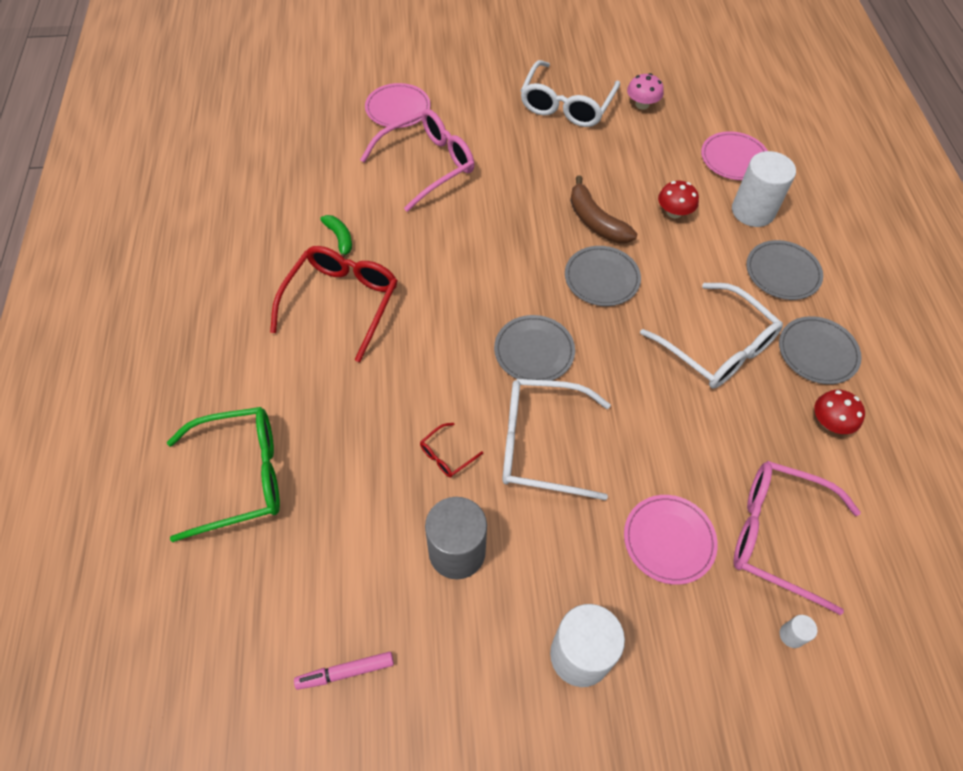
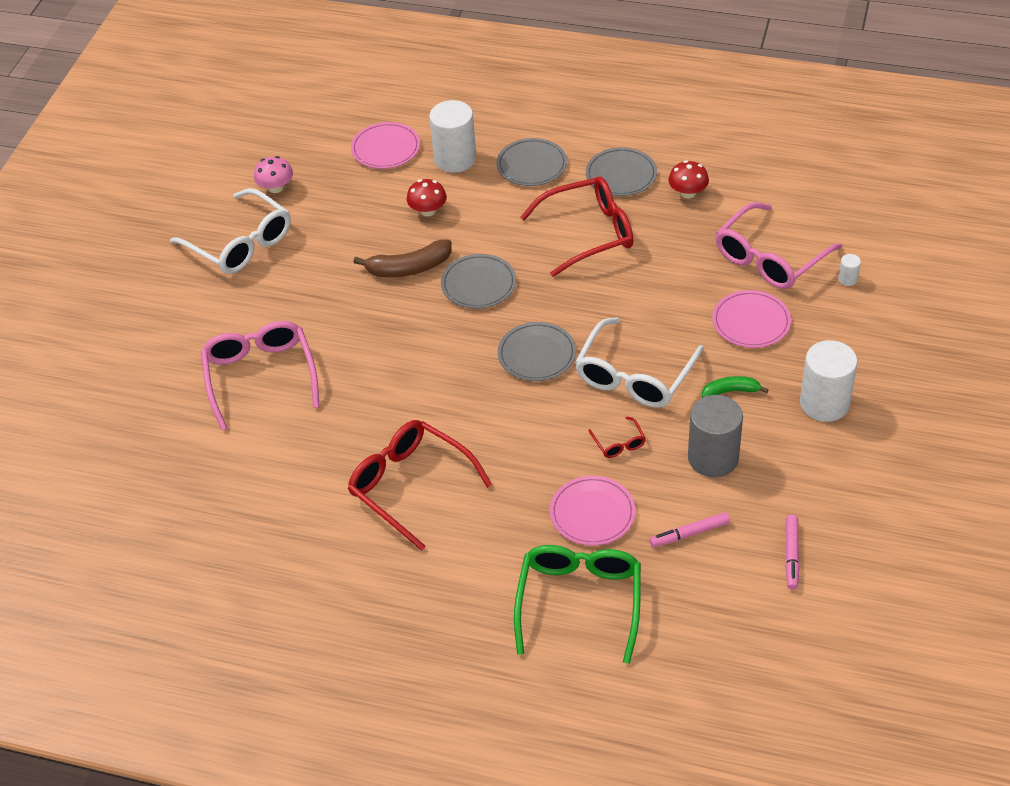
camera: 65 degrees left, 10 degrees down
green banana [320,215,352,258] -> green banana moved to [702,376,768,398]
pink plate [365,83,431,128] -> pink plate moved to [550,476,636,546]
white glasses [640,283,783,389] -> red glasses [521,177,633,277]
none -> pink marker [649,512,730,547]

